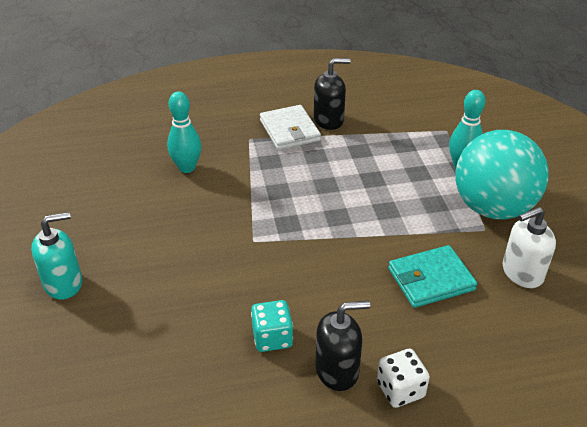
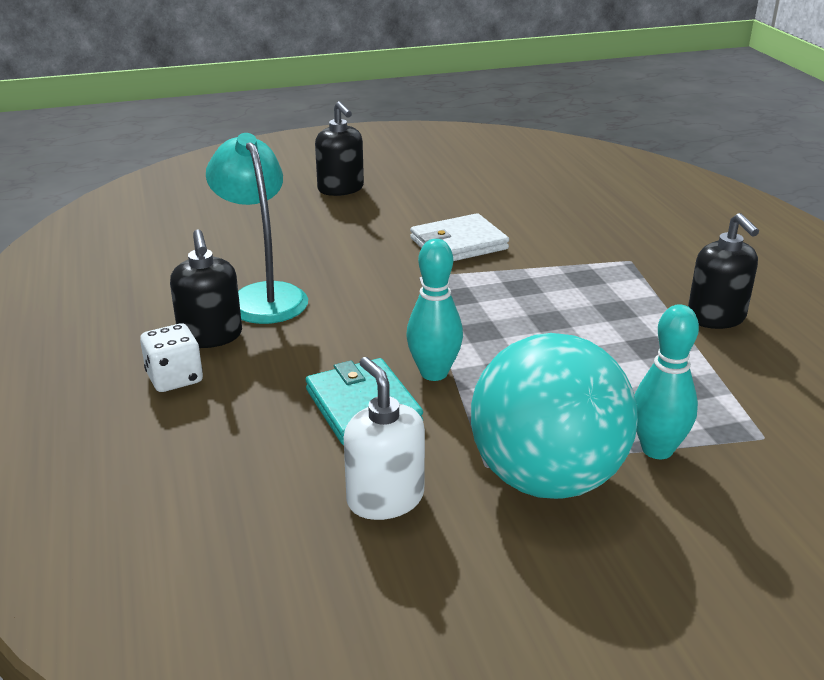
camera: 85 degrees right, 10 degrees down
turquoise soap dispenser [31,212,82,299] -> black soap dispenser [315,101,364,196]
turquoise bowling pin [167,91,201,173] -> turquoise bowling pin moved to [406,239,463,381]
turquoise dice [251,300,293,352] -> turquoise lamp [206,133,308,324]
white wallet [260,105,321,150] -> white wallet moved to [410,213,509,261]

